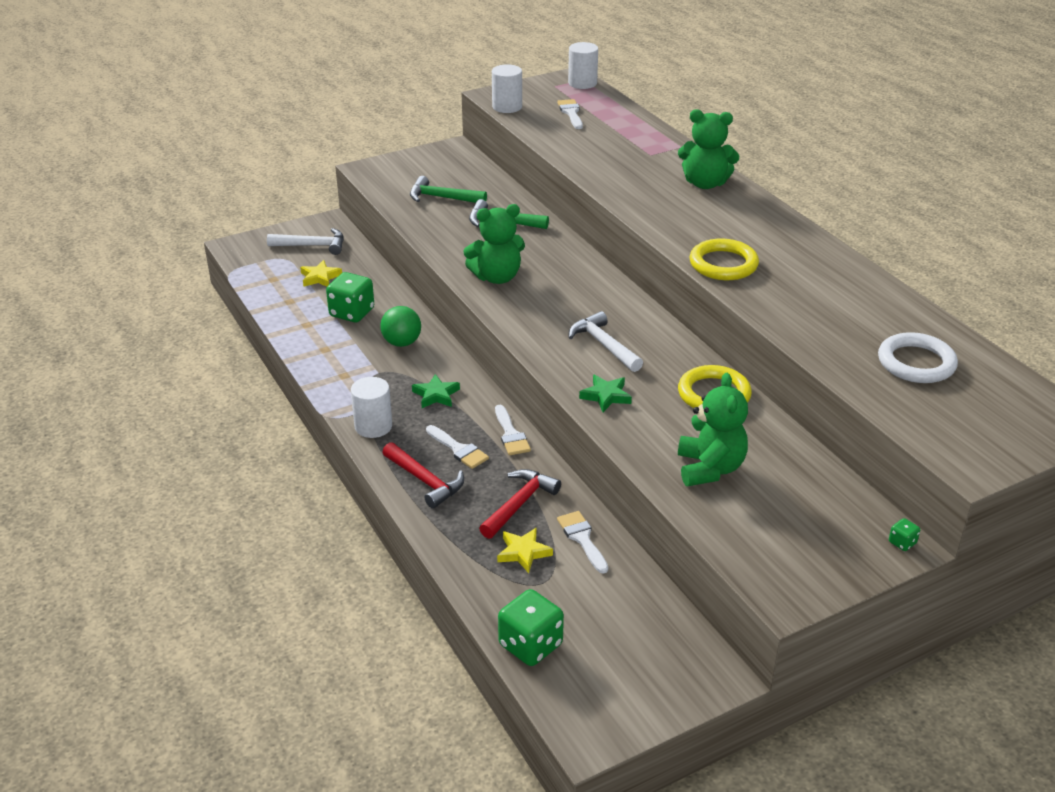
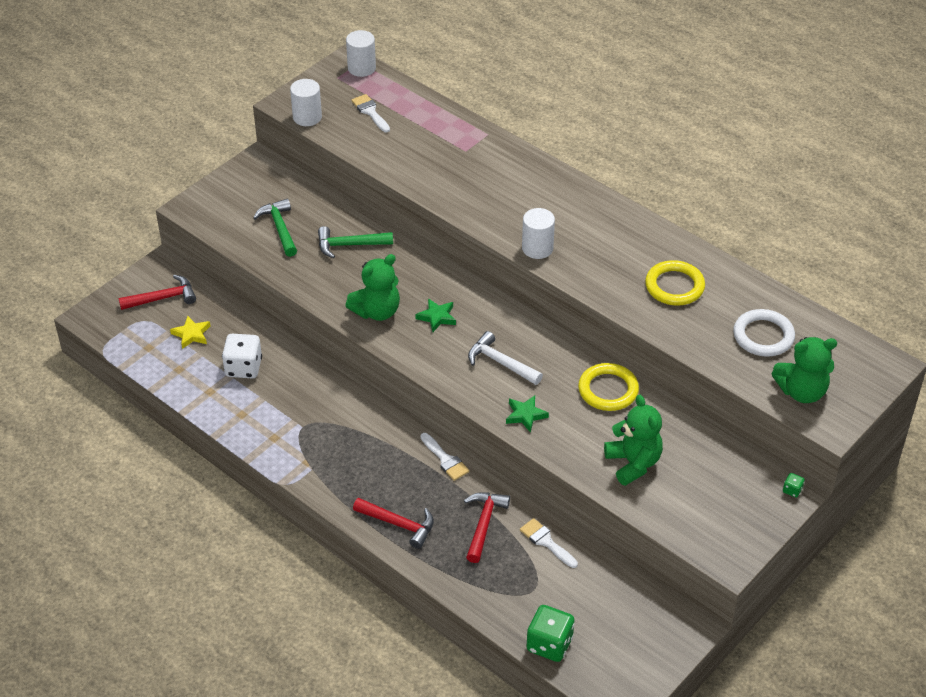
camera: 20 degrees left, 10 degrees up
white hammer [267,228,344,255] -> red hammer [118,275,196,310]
green dice [326,272,374,322] -> white dice [222,334,262,378]
white cylinder [351,377,392,438] -> white cylinder moved to [522,208,555,259]
green ball [380,306,421,347] -> none
green hammer [410,176,487,203] -> green hammer turned 75 degrees clockwise [253,199,297,257]
green star [412,374,460,408] -> green star moved to [415,298,456,332]
white brush [426,425,489,469] -> none
yellow star [497,528,553,573] -> none
green teddy bear [678,109,739,189] -> green teddy bear moved to [771,337,837,403]
yellow ring [689,239,759,280] -> yellow ring moved to [645,260,705,305]

